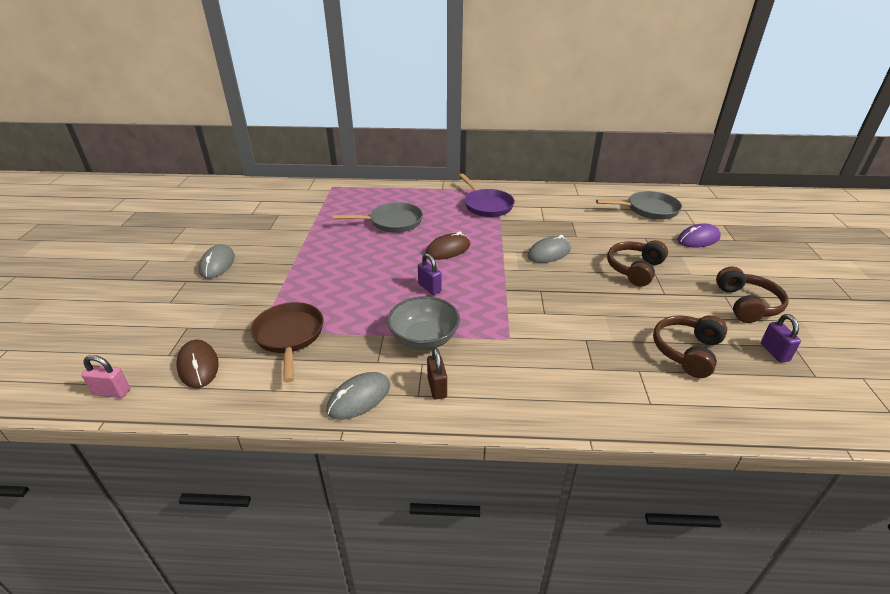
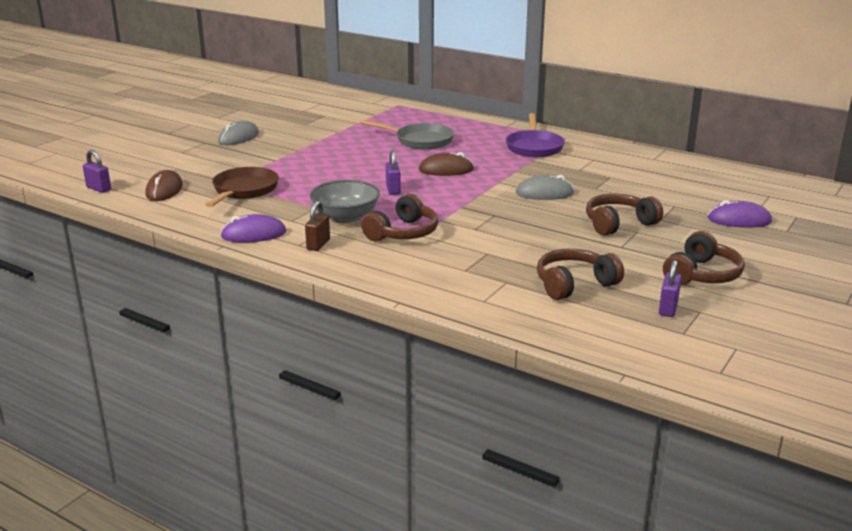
camera: 30 degrees right, 10 degrees down
pink padlock [81,355,130,398] -> purple padlock [83,150,111,193]
grey mouse [326,372,390,420] -> purple mouse [220,214,286,243]
grey pan [596,191,682,220] -> none
none -> brown headphones [361,194,438,241]

